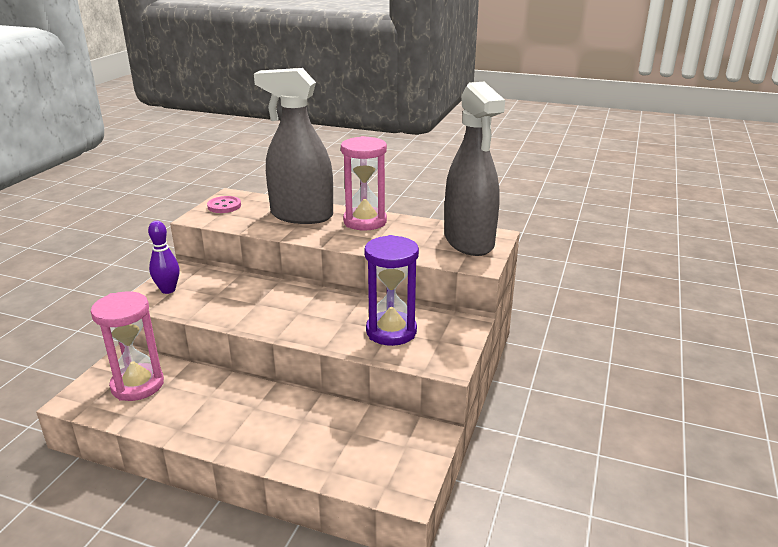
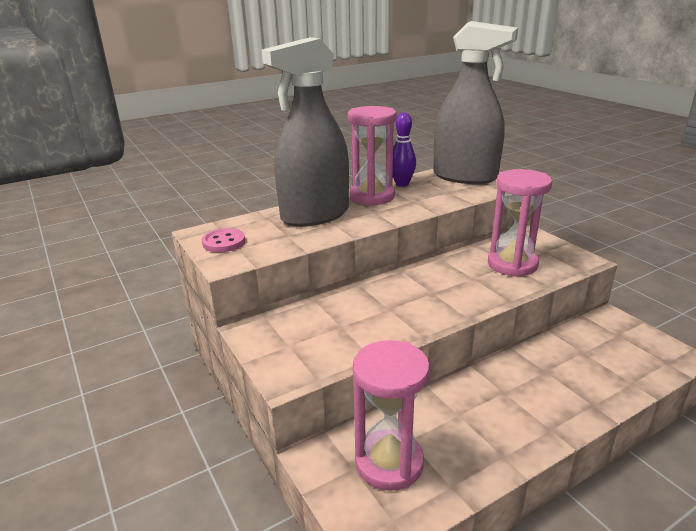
camera: 50 degrees left, 0 degrees up
purple bowling pin [148,221,180,294] -> purple bowling pin moved to [393,113,416,187]
purple hourglass [364,235,419,346] -> pink hourglass [488,169,552,277]

